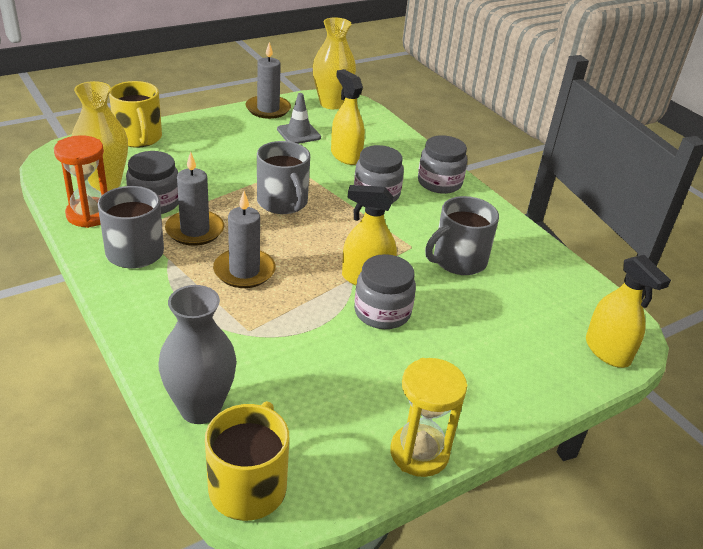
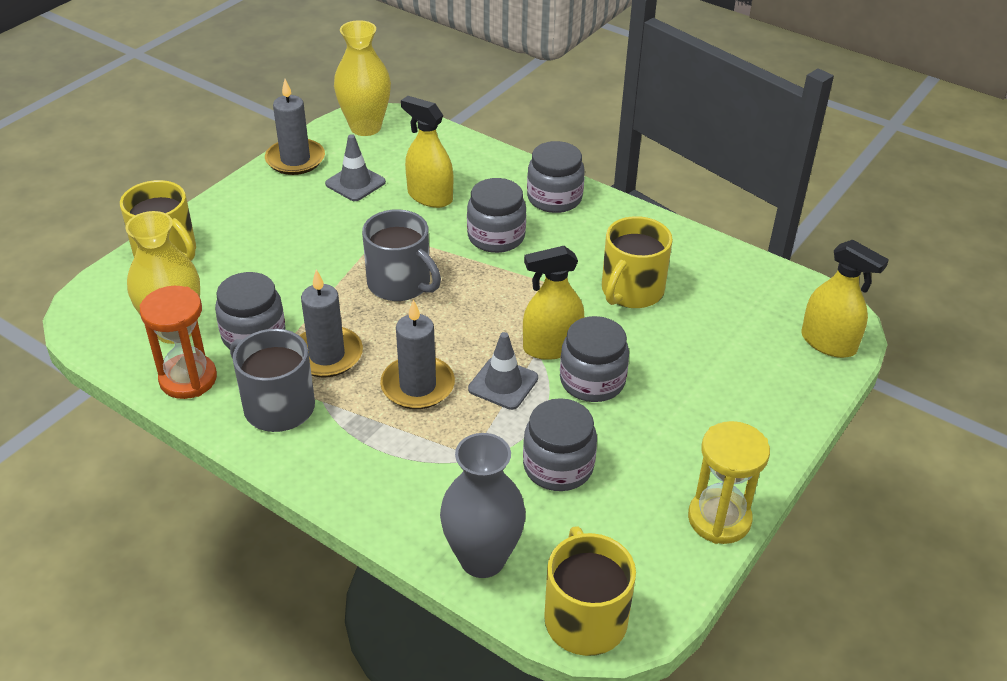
camera: 20 degrees left, 5 degrees up
grey mug [425,196,499,275] -> yellow mug [602,216,673,308]
none -> grey traffic cone [468,332,538,410]
none -> grey jar [523,398,597,491]

